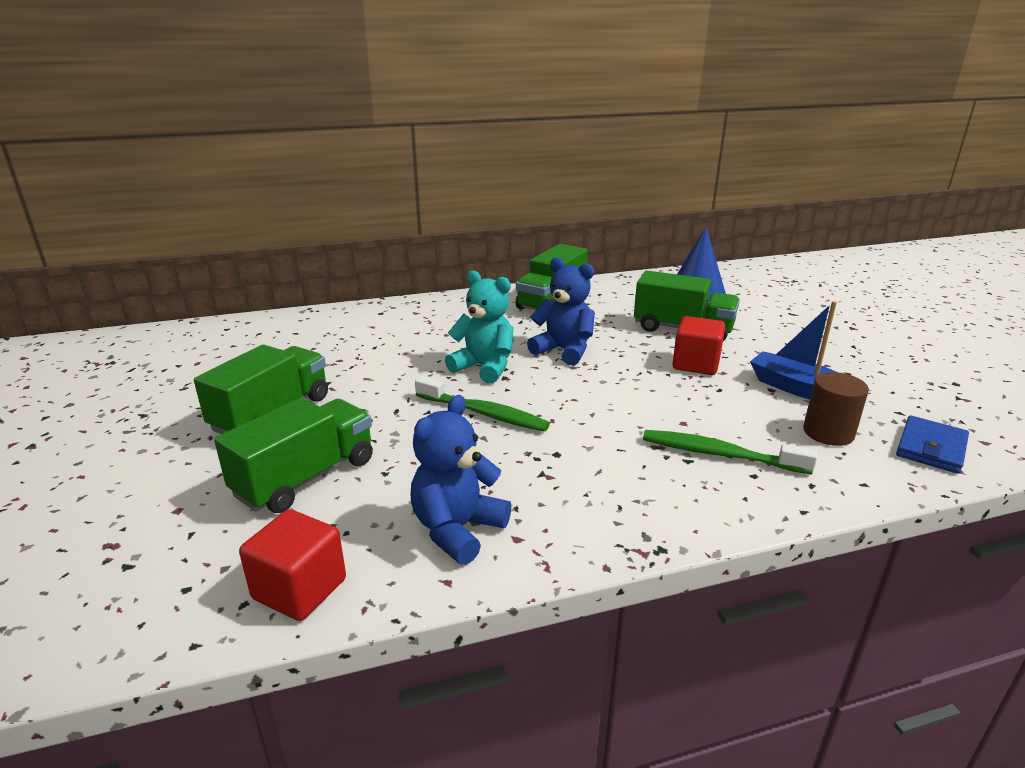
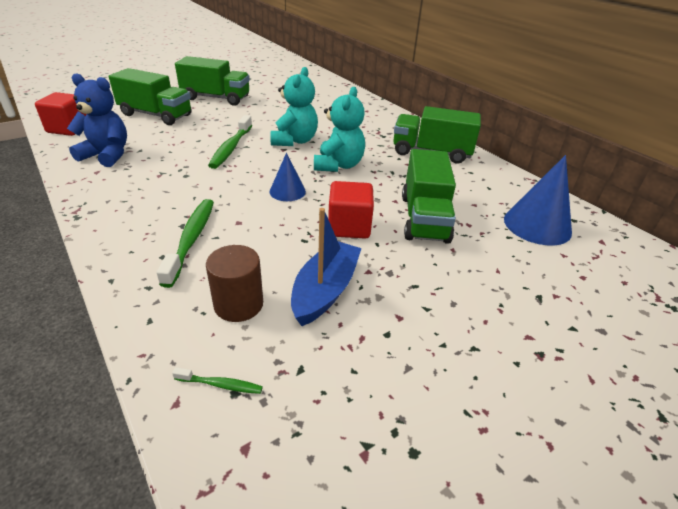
camera: 70 degrees right, 10 degrees up
blue teddy bear [527,258,595,366] -> turquoise teddy bear [314,87,365,172]
blue wallet [896,415,969,474] -> green toothbrush [172,367,263,394]
none -> blue cone [270,153,306,201]

